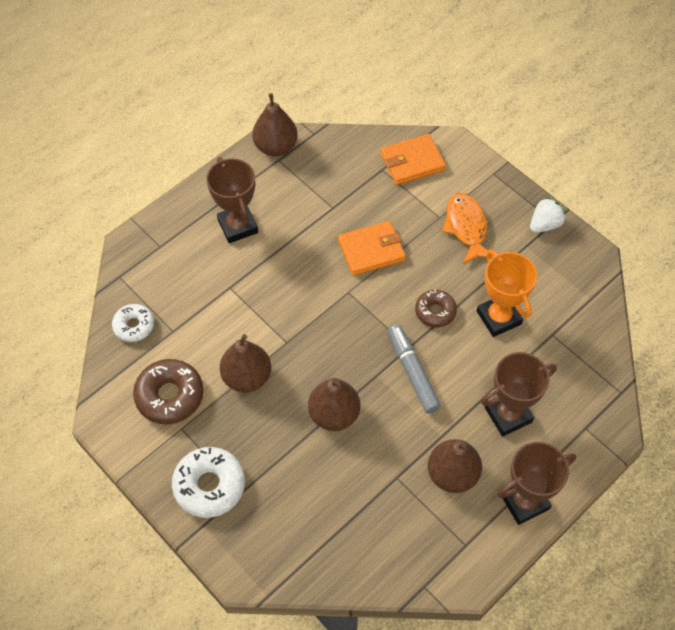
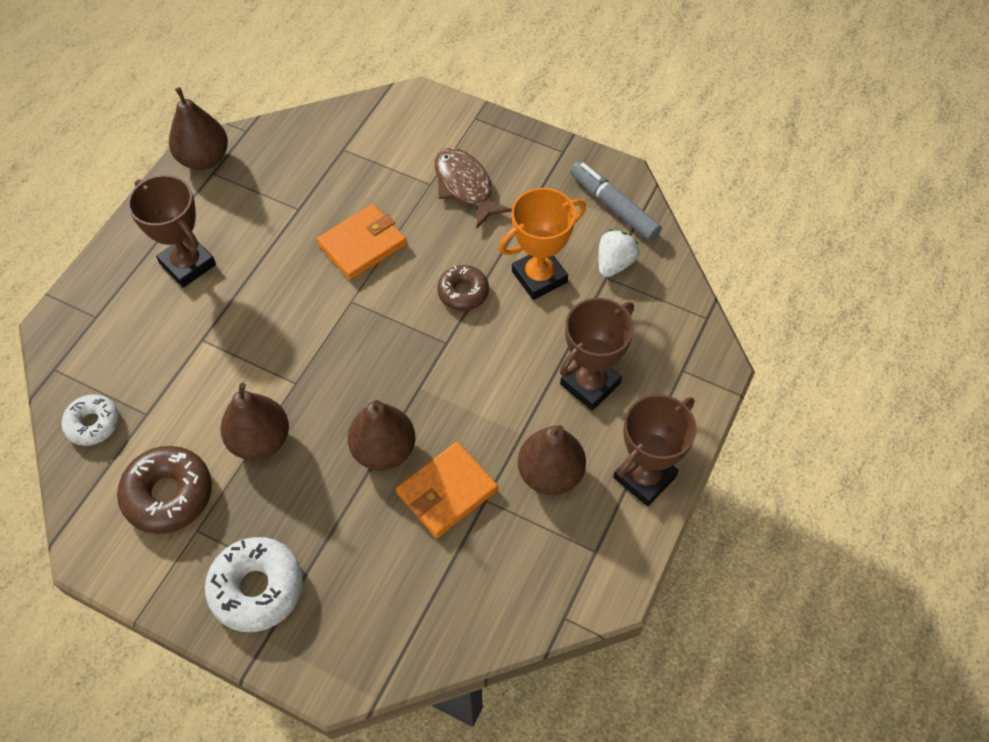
camera: 20 degrees left, 0 degrees up
orange wallet [380,134,446,185] -> orange wallet moved to [396,442,498,538]
grey marker [388,324,441,414] -> grey marker moved to [570,161,662,241]
orange fish [442,193,494,264] -> brown fish [435,148,512,228]
orange trophy [477,250,537,337] -> orange trophy turned 75 degrees counterclockwise [499,188,586,300]
white strawberry [530,197,565,233] -> white strawberry moved to [598,229,639,277]

